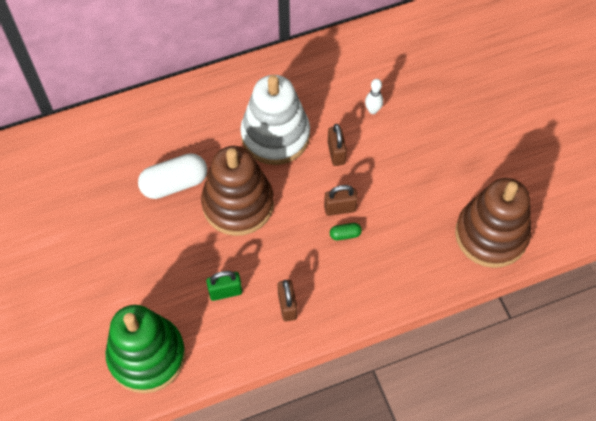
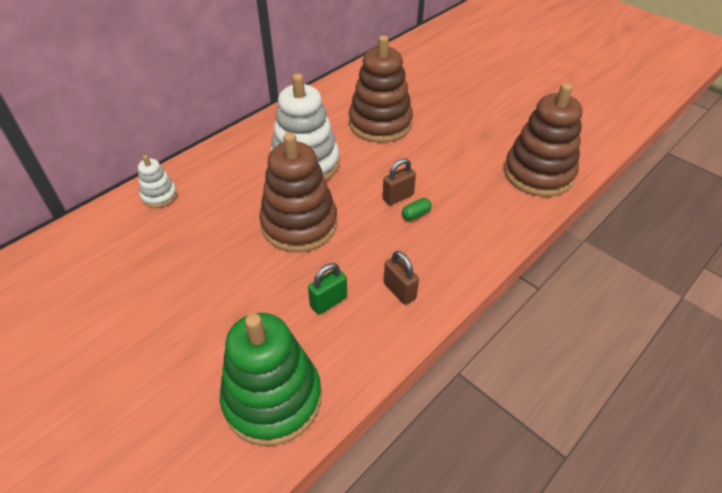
camera: 25 degrees left, 15 degrees down
white capsule [138,153,207,199] -> none
brown padlock [327,124,347,166] -> none
white bowling pin [365,79,383,114] -> brown stacking toy [349,35,413,143]
none -> white stacking toy [138,155,177,208]

